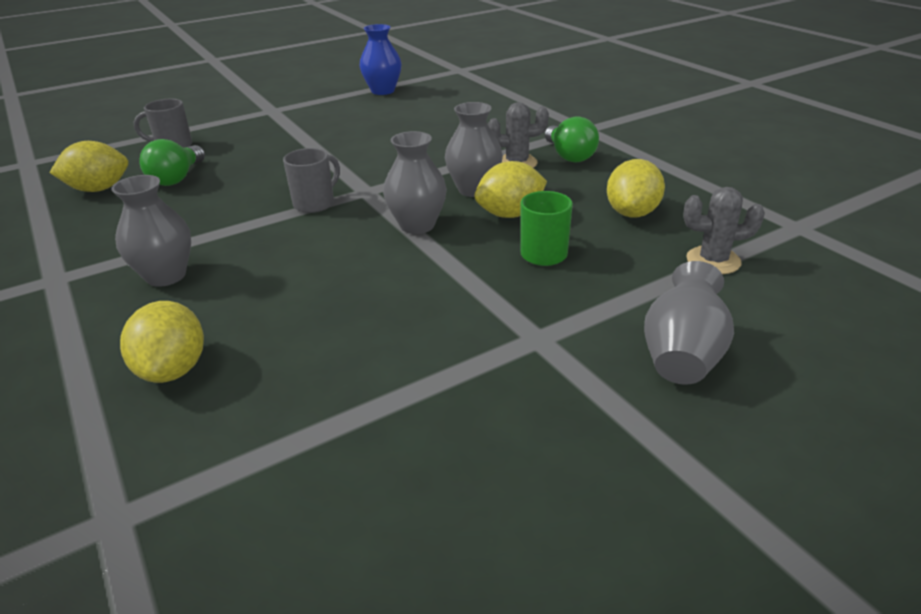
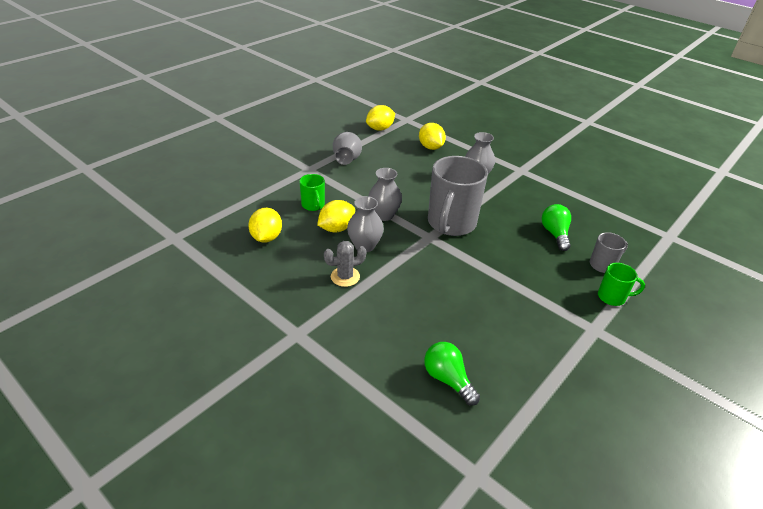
camera: 160 degrees right, 5 degrees up
yellow lemon [49,141,128,192] -> yellow lemon moved to [366,105,395,130]
grey mug [283,148,340,213] -> grey mug [428,156,488,236], size x2.08
blue vase [360,24,402,95] -> none
green light bulb [545,116,599,162] -> green light bulb moved to [424,342,480,406]
grey vase [644,261,734,385] -> grey vase moved to [333,132,362,165]
grey cactus [683,187,765,274] -> none
none -> green mug [598,263,645,306]

